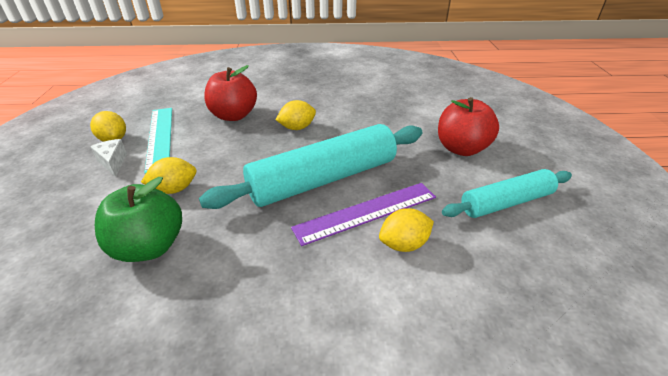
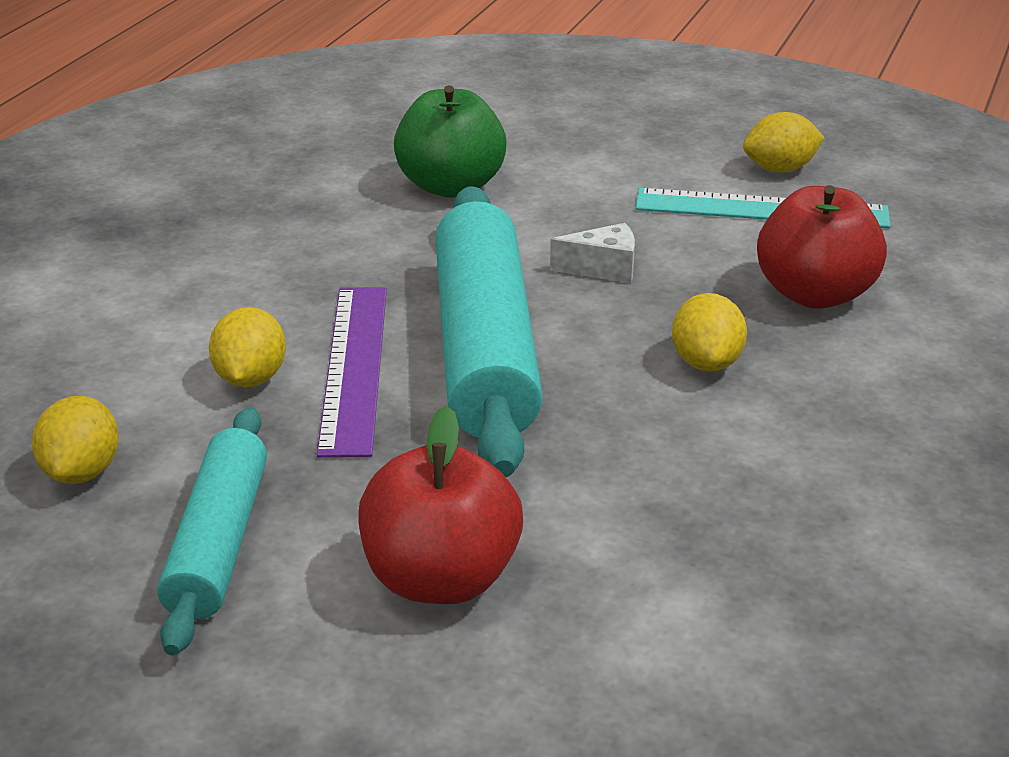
camera: 115 degrees right, 5 degrees down
white cheese [90,139,127,177] -> white cheese moved to [550,223,635,283]
yellow lemon [141,157,196,194] -> yellow lemon moved to [32,396,119,484]

